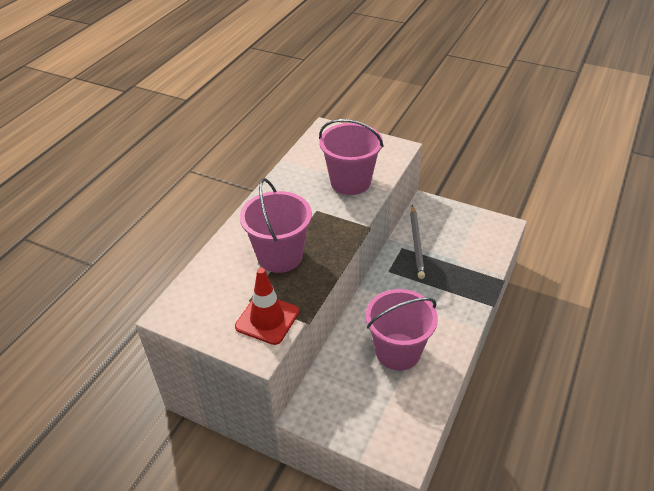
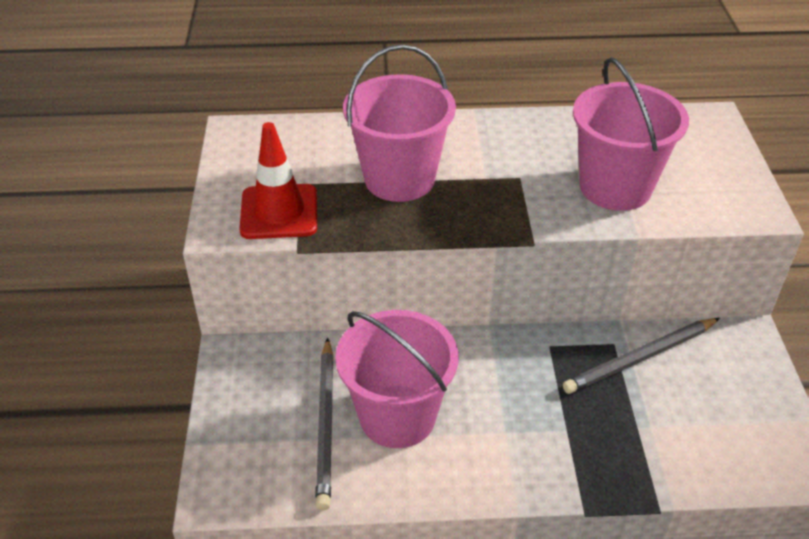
camera: 60 degrees right, 0 degrees up
none -> grey pencil [315,338,334,510]

